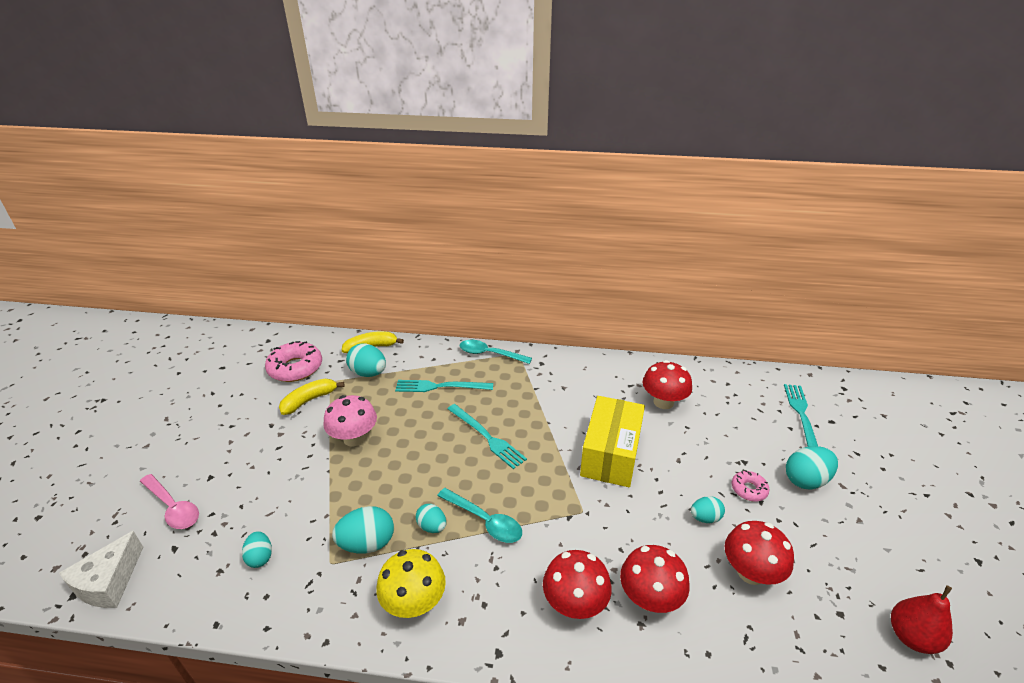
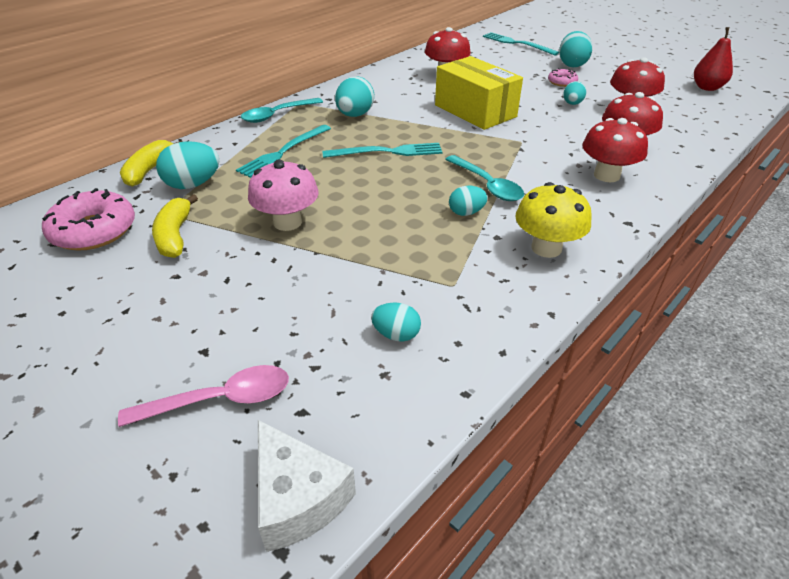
camera: 55 degrees left, 5 degrees up
turquoise egg [332,506,394,554] -> turquoise egg moved to [335,77,374,117]
turquoise spoon [437,488,522,543] -> turquoise spoon turned 75 degrees clockwise [445,155,524,201]

